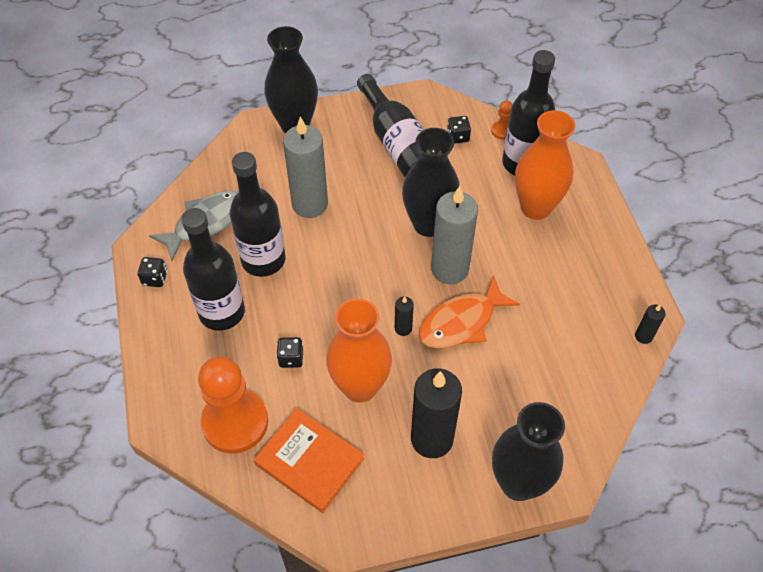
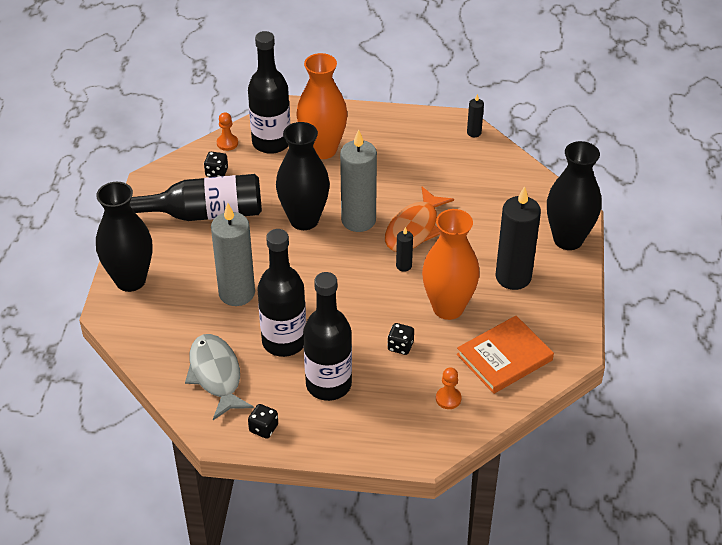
camera: 70 degrees left, 10 degrees down
orange pawn [198,356,268,454] -> orange pawn [436,367,462,409], size x0.42
orange fish [419,276,520,348] -> orange fish turned 45 degrees clockwise [385,186,454,252]

